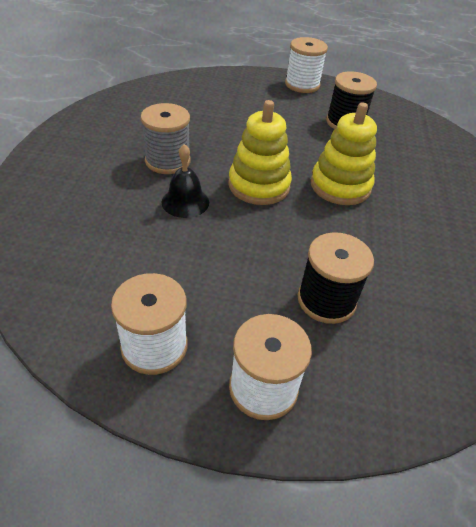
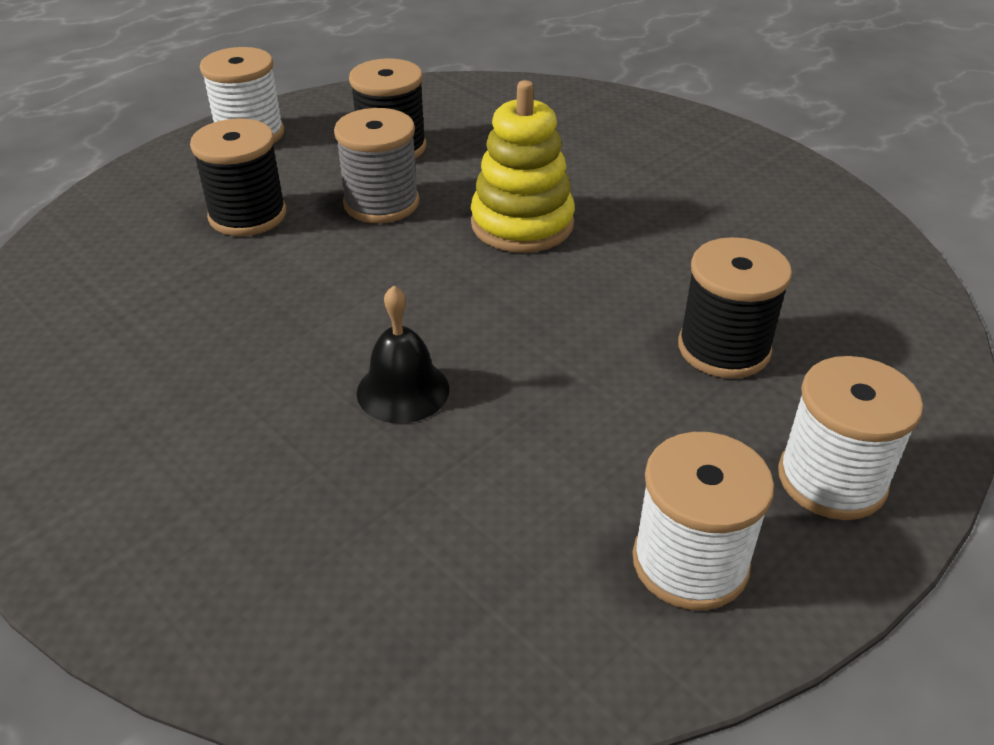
camera: 50 degrees left, 5 degrees down
grey spool [141,103,190,174] -> grey spool moved to [334,108,419,223]
yellow stacking toy [228,100,292,205] -> none
none -> black spool [190,118,286,236]

